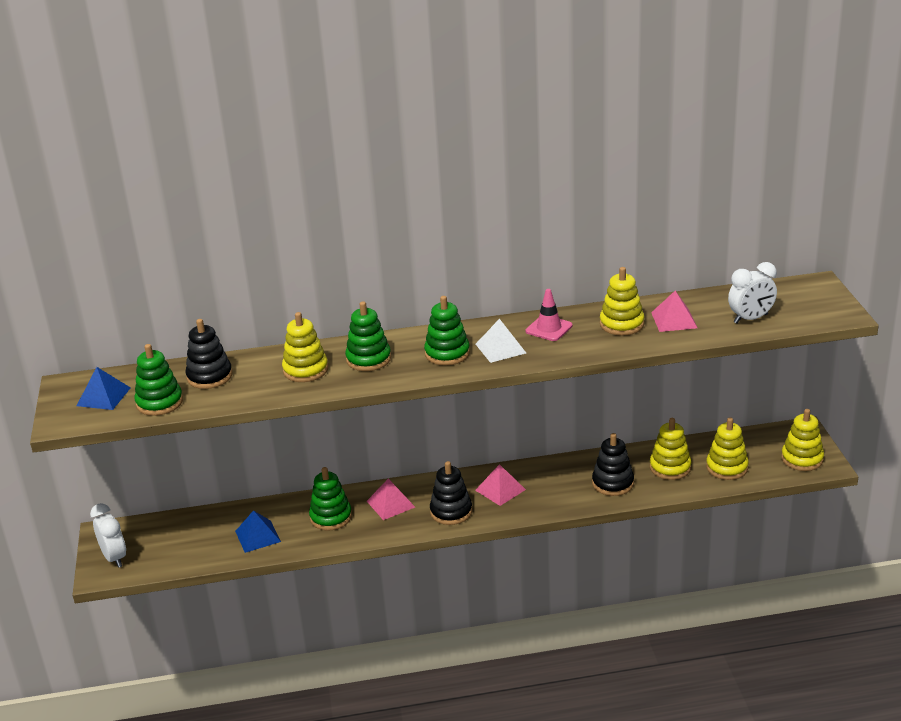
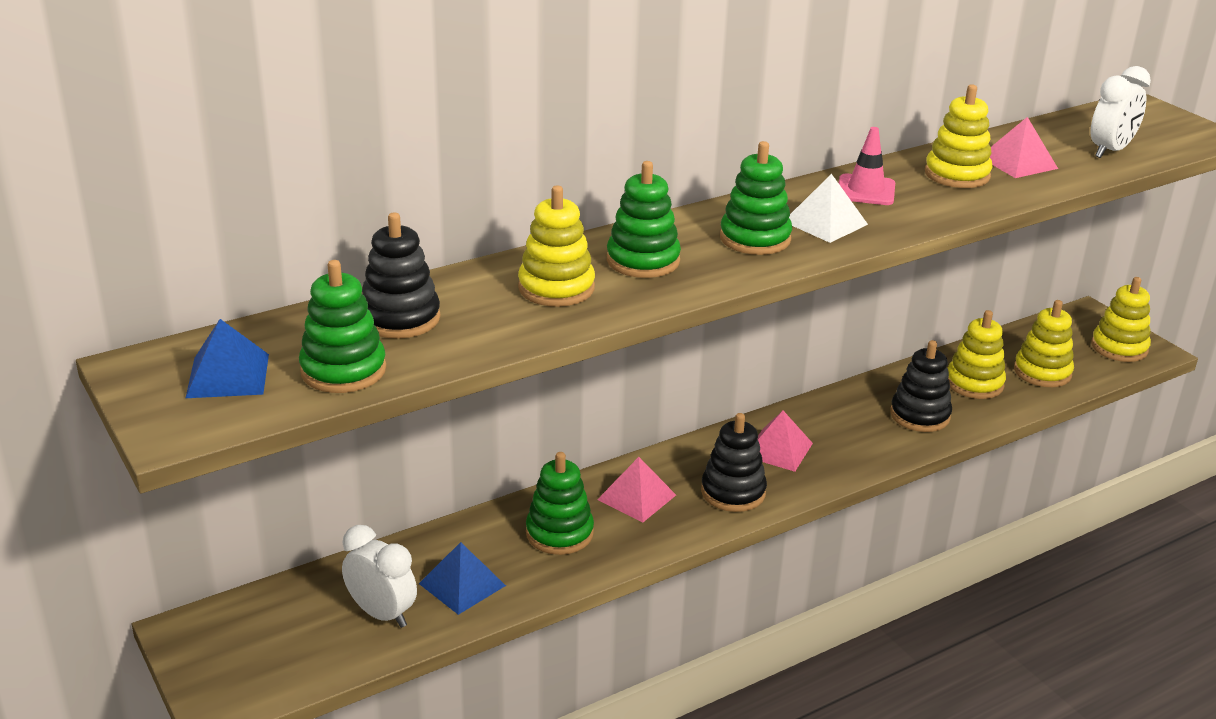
camera: 25 degrees left, 0 degrees up
white clock [90,503,126,568] -> white clock moved to [342,525,417,628]

